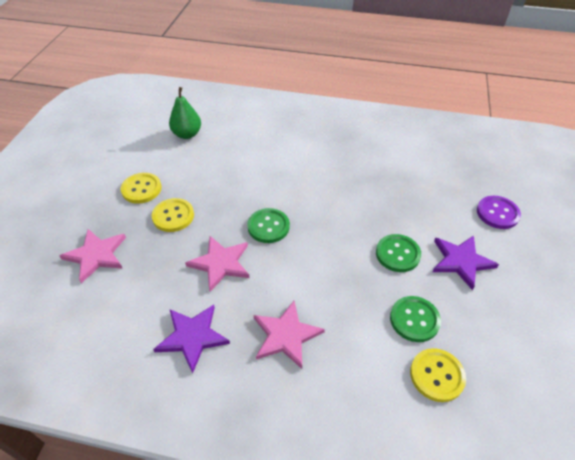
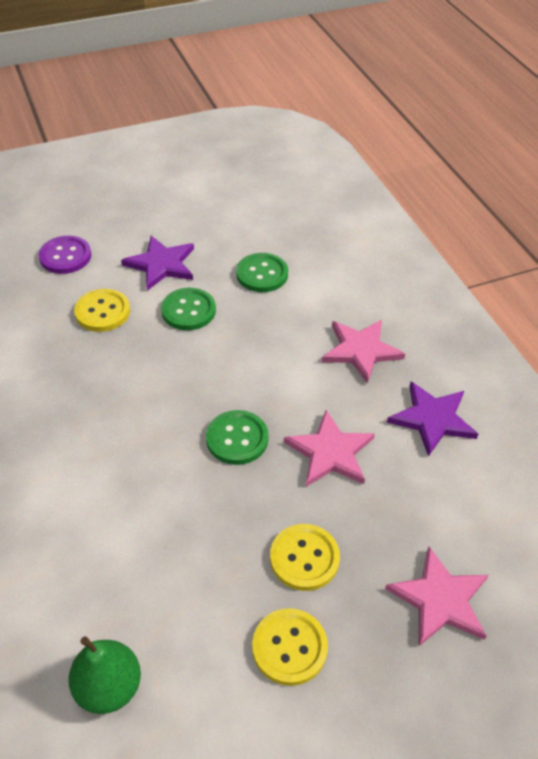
camera: 125 degrees left, 0 degrees up
yellow button [410,348,466,402] -> yellow button moved to [74,289,130,332]

